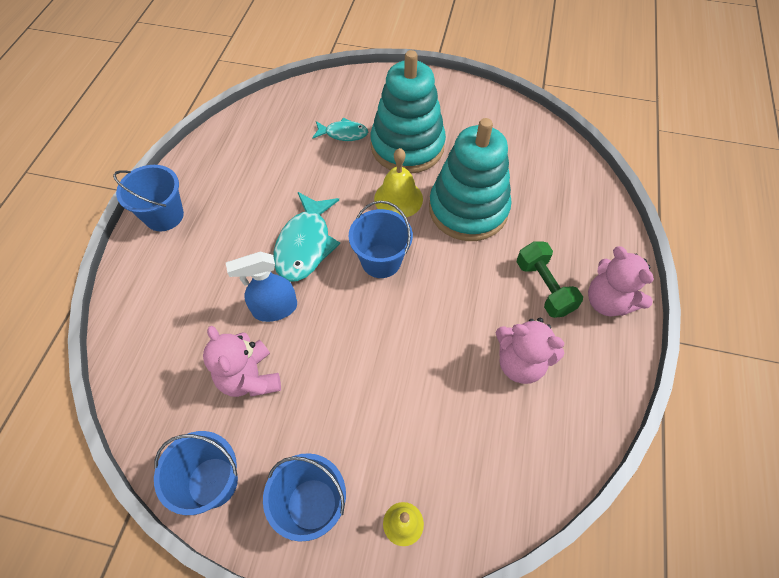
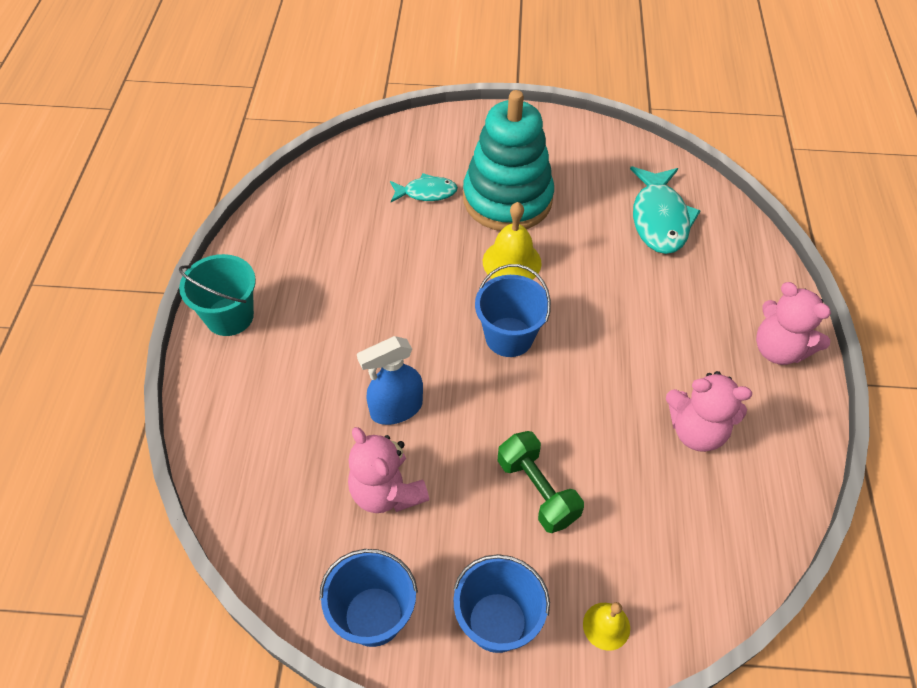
camera: 10 degrees left, 5 degrees down
blue bucket [113,165,184,231] -> turquoise bucket [179,254,256,336]
turquoise fish [273,192,340,282] -> turquoise fish moved to [630,166,701,254]
turquoise stacking toy [429,118,511,241] -> none
green dumbbell [517,241,583,318] -> green dumbbell moved to [498,431,584,533]

